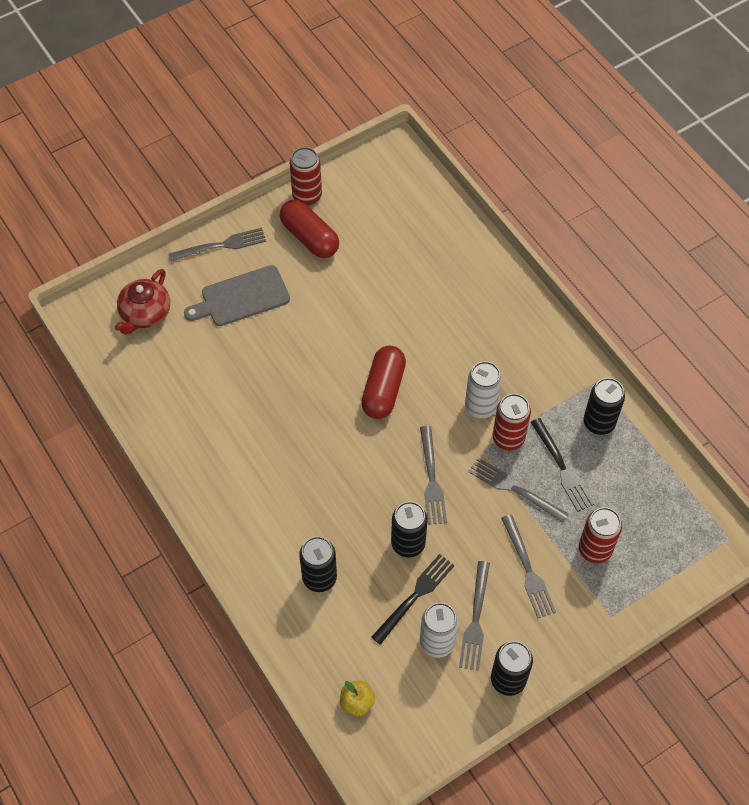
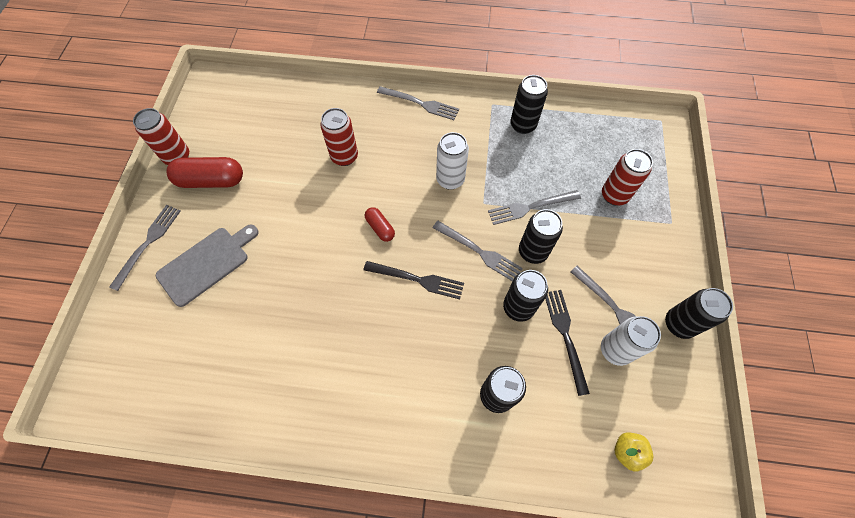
camera: 50 degrees left, 5 degrees up
red teapot [115,269,170,335] -> none
grey cutting board [184,265,290,326] -> grey cutting board turned 150 degrees counterclockwise [156,225,258,307]
red capsule [361,346,406,419] -> red capsule [365,207,395,242], size x0.55
red can [493,394,531,450] -> red can moved to [320,108,358,166]
grey fork [501,515,556,618] -> grey fork moved to [377,86,459,120]
black fork [530,418,594,512] -> black fork moved to [364,261,464,299]
none -> black can [519,209,563,264]

